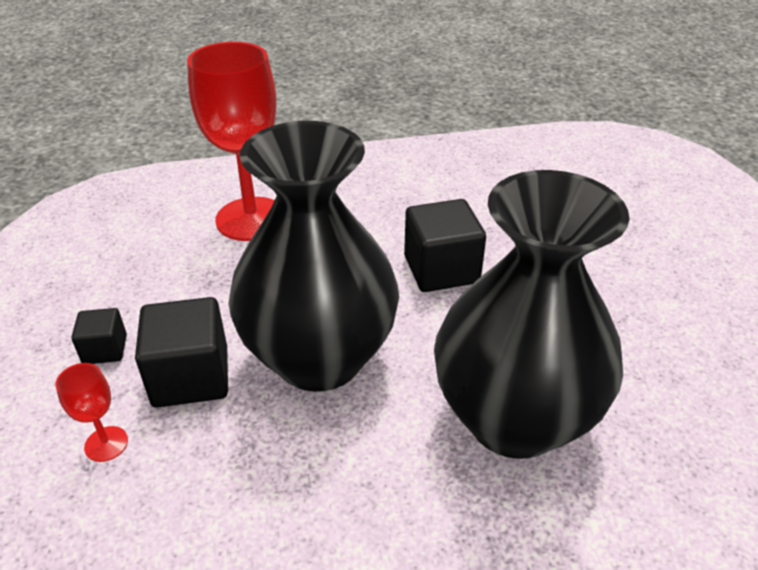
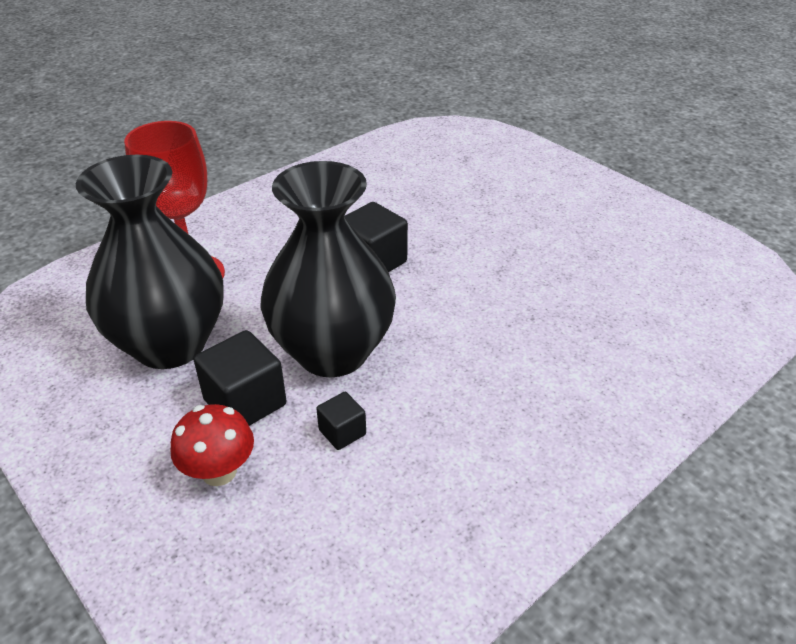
camera: 30 degrees left, 0 degrees up
red goblet [55,363,128,462] -> red mushroom [171,404,254,486]
black cube [71,308,127,364] -> black cube moved to [316,392,366,450]
black vase [434,170,629,459] -> black vase moved to [76,155,224,369]

